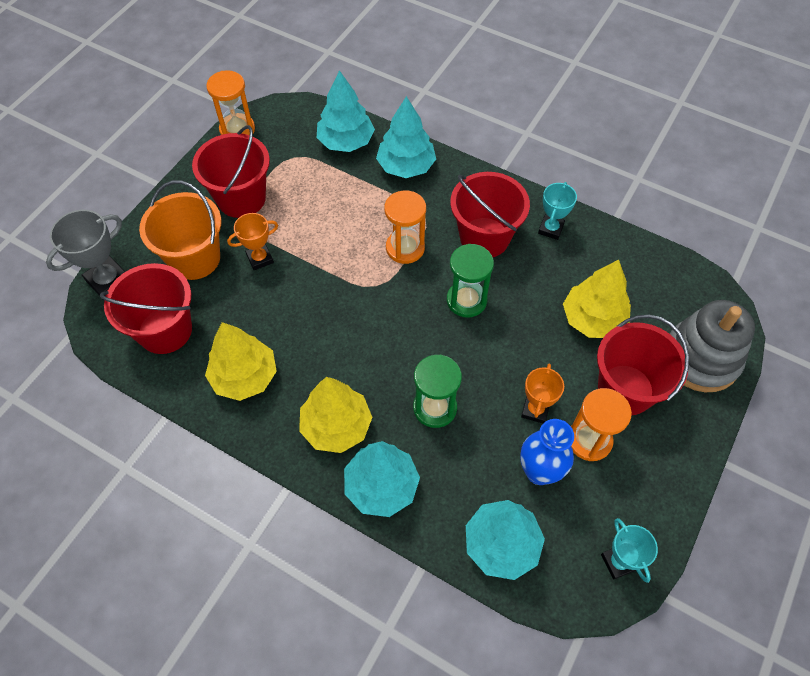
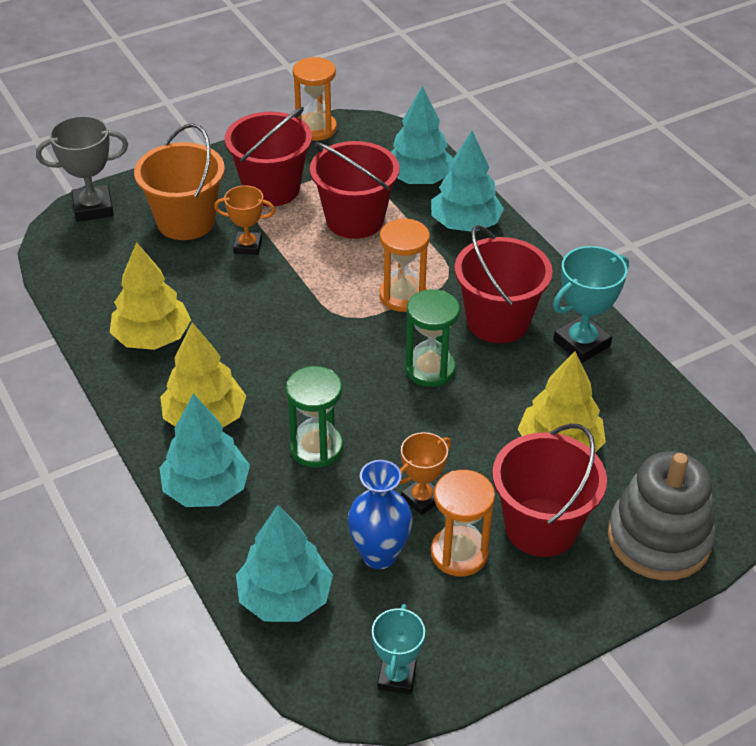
camera: 30 degrees right, 15 degrees down
red bucket [100,263,192,354] -> red bucket moved to [310,141,399,239]
turquoise trophy [538,182,577,240] -> turquoise trophy [553,246,629,363], size x1.52

